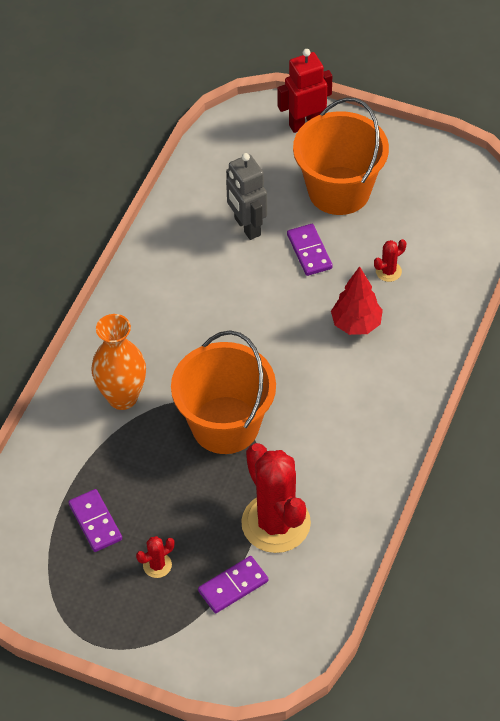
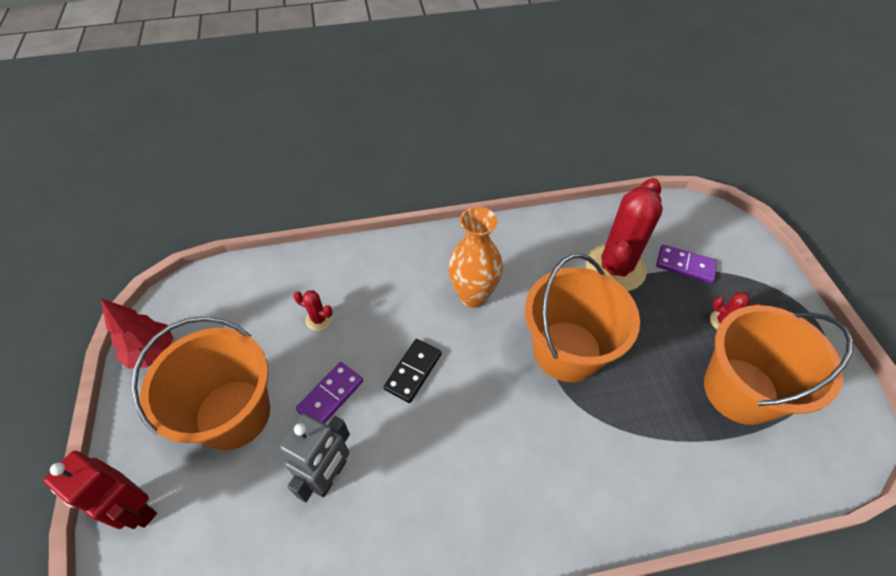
camera: 125 degrees left, 0 degrees up
purple domino [69,489,122,552] -> orange bucket [704,305,853,425]
orange vase [91,314,146,410] -> orange vase moved to [448,207,503,308]
red tree [331,266,383,335] -> red tree moved to [101,298,173,369]
none -> black domino [384,339,442,403]

